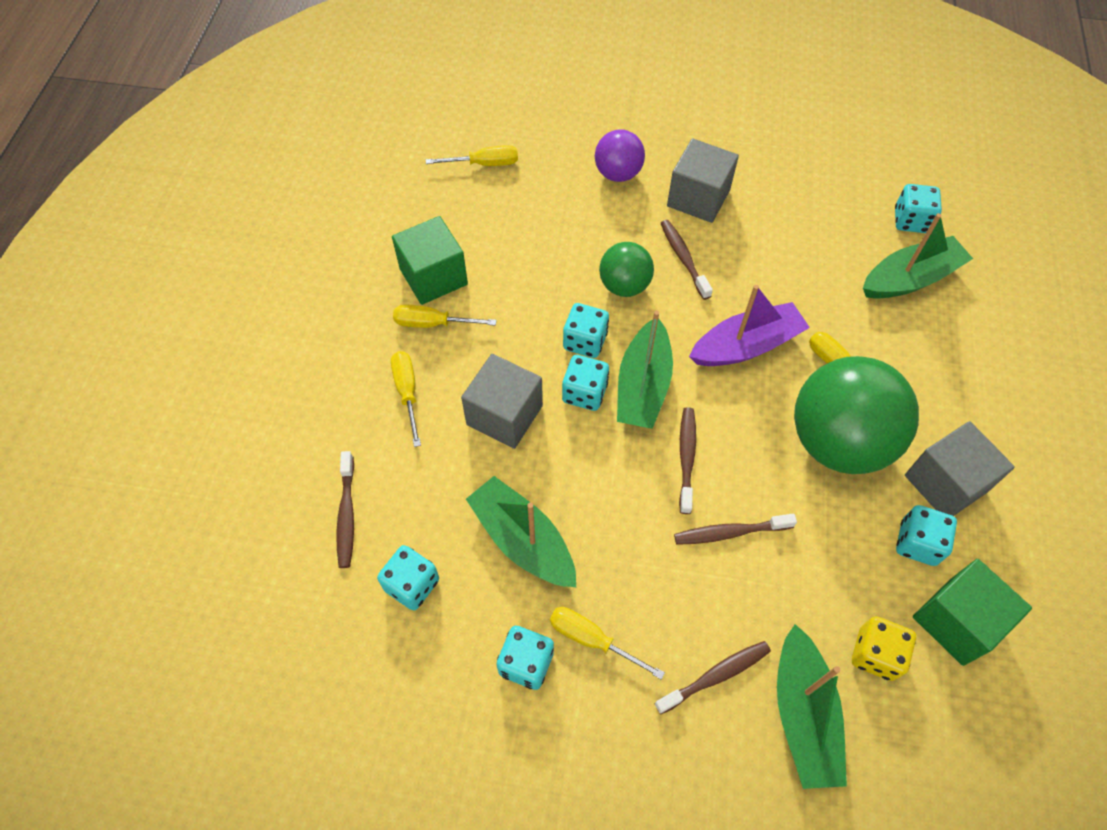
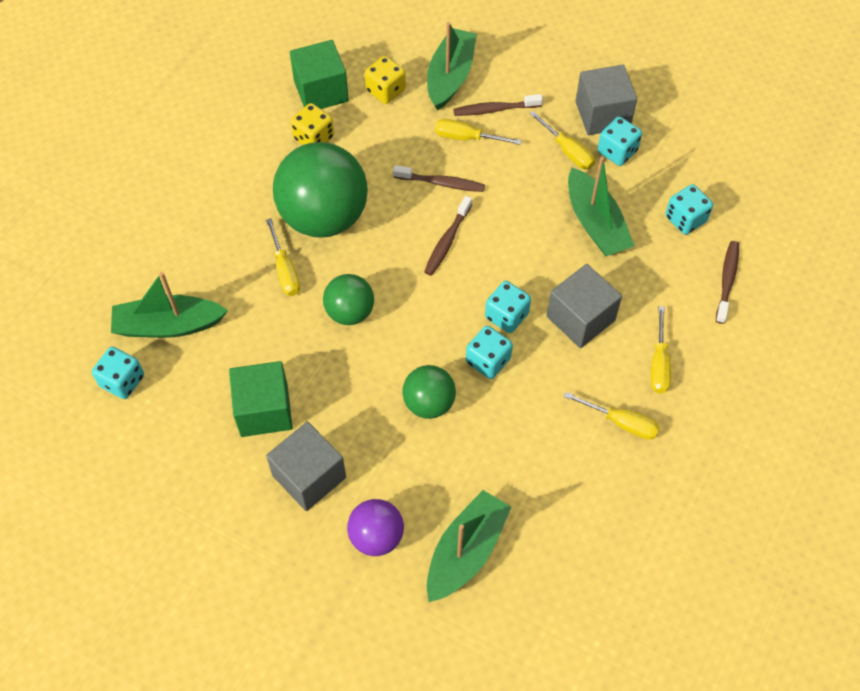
camera: 160 degrees left, 0 degrees up
green cube [392,216,468,305] -> green cube moved to [229,361,293,437]
yellow screwdriver [426,145,518,166] -> yellow screwdriver moved to [435,119,522,145]
green boat [617,311,673,429] -> green boat moved to [427,490,511,602]
brown toothbrush [661,220,713,300] -> none
purple boat [689,285,810,366] -> green ball [323,274,374,325]
turquoise dice [896,505,957,566] -> yellow dice [291,103,334,145]
grey cube [905,421,1015,516] -> grey cube moved to [576,65,637,135]

